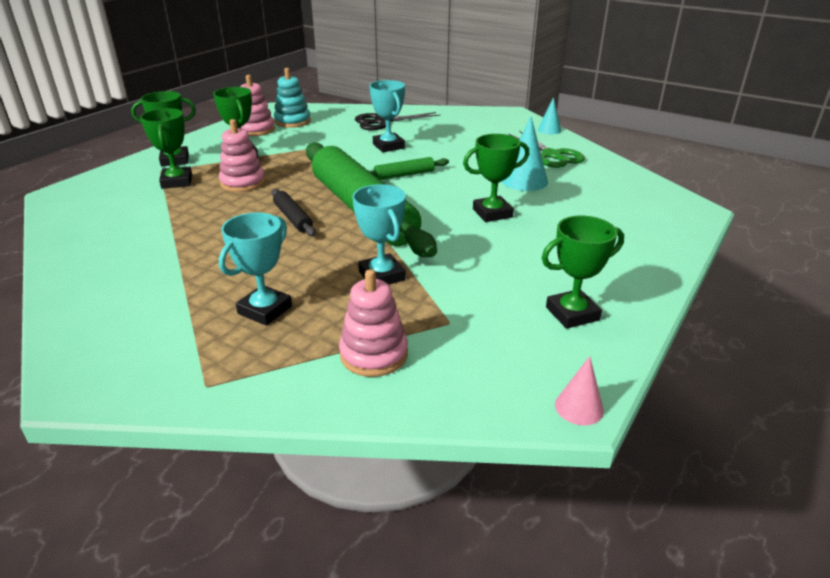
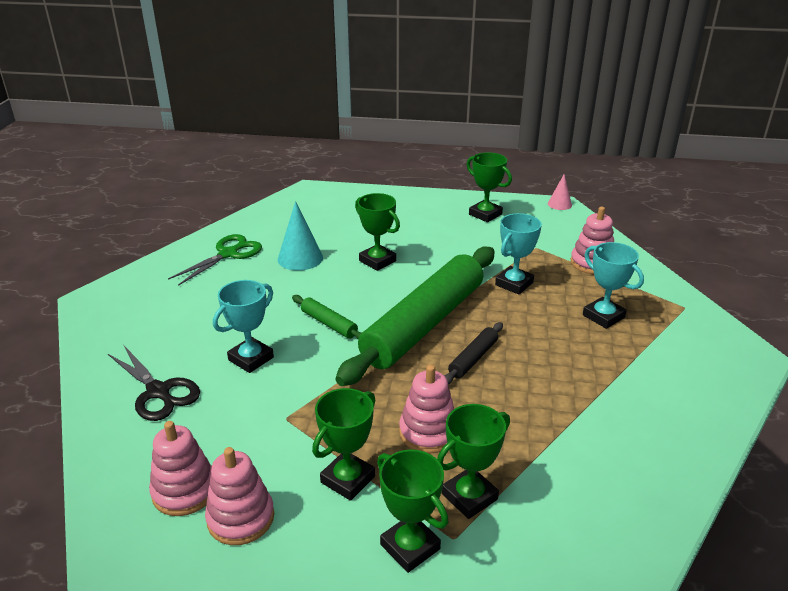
camera: 115 degrees left, 0 degrees up
turquoise trophy [219,213,292,326] -> turquoise trophy turned 45 degrees clockwise [583,242,644,329]
turquoise stacking toy [274,68,311,128] -> pink stacking toy [149,421,212,516]
turquoise cone [538,97,561,134] -> none

